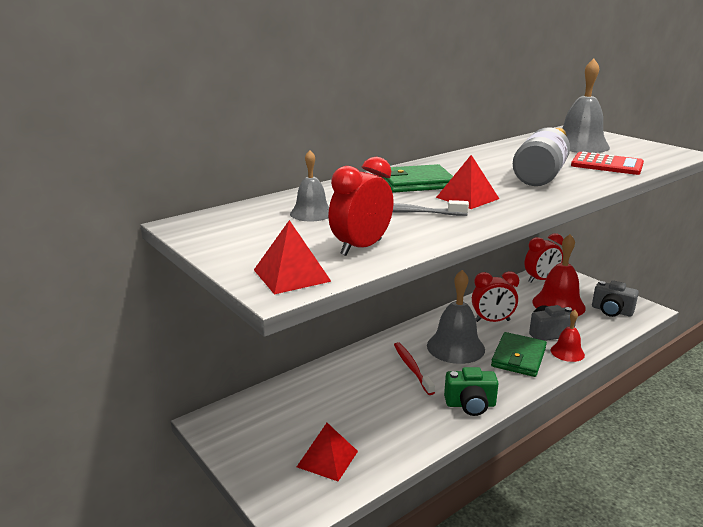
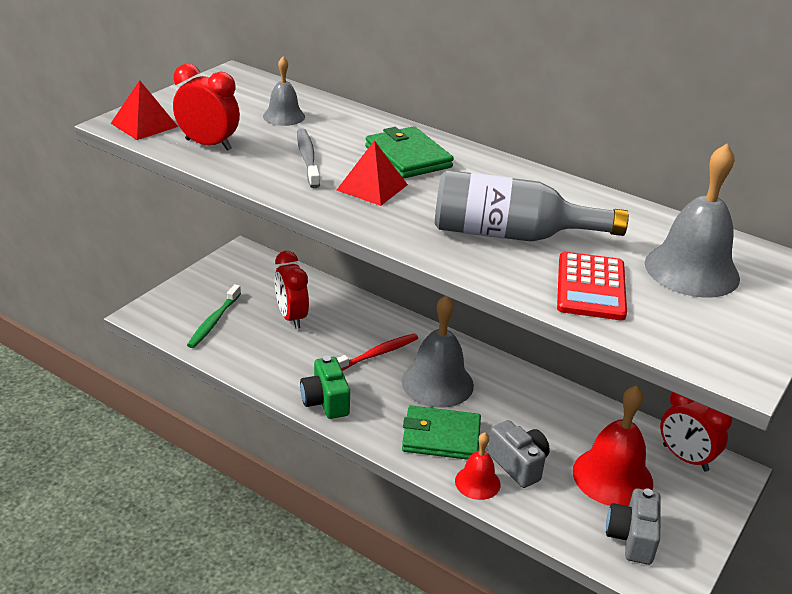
camera: 70 degrees right, 10 degrees up
red pyramid [297,423,358,481] -> green toothbrush [187,284,241,348]
red clock [472,271,519,322] -> red clock moved to [275,251,309,329]

